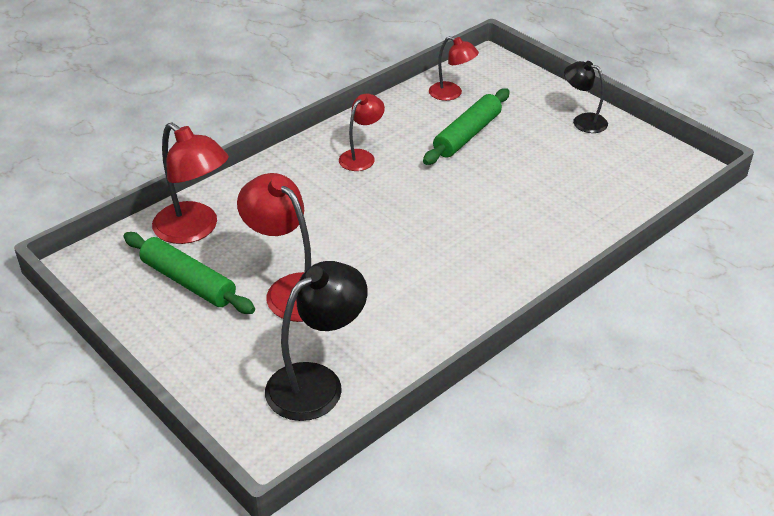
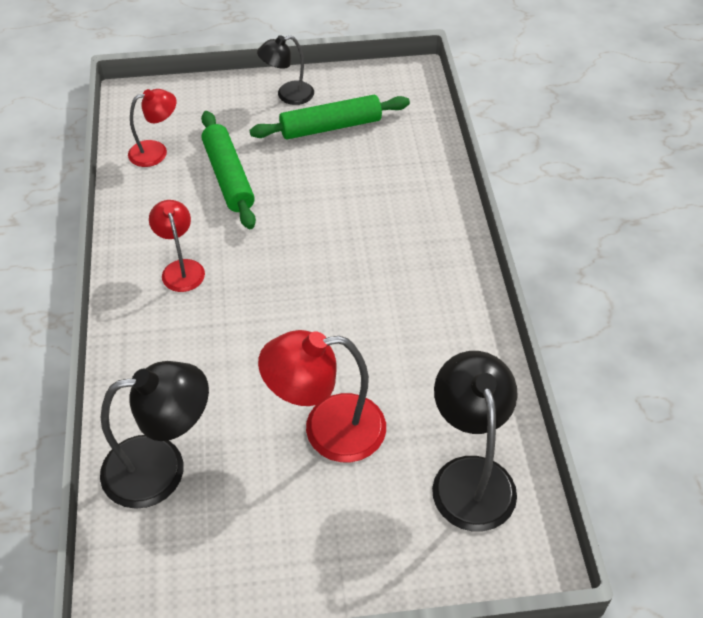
camera: 55 degrees left, 10 degrees up
green rolling pin [123,232,255,314] -> green rolling pin moved to [250,95,410,139]
red lamp [152,123,229,244] -> black lamp [100,361,209,509]

